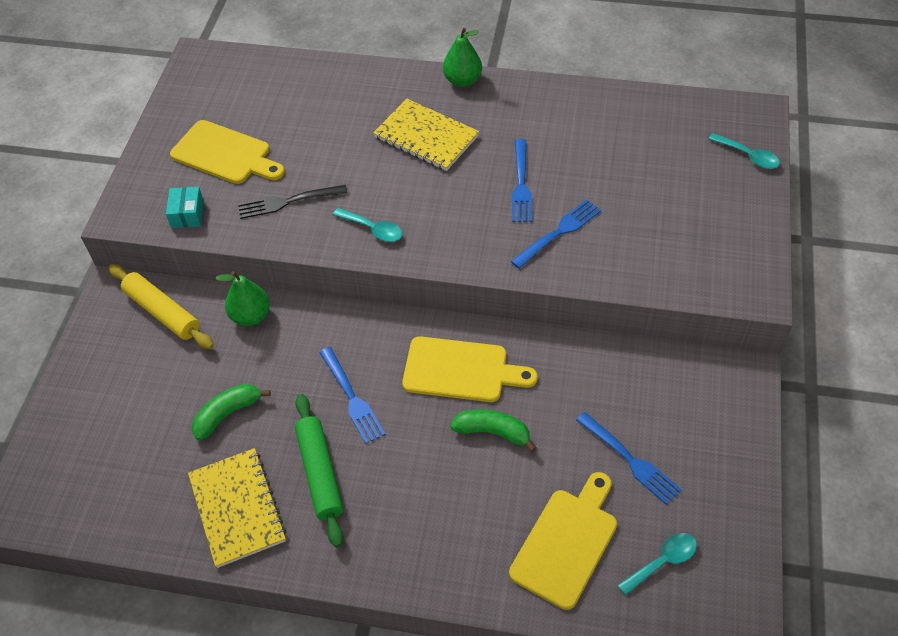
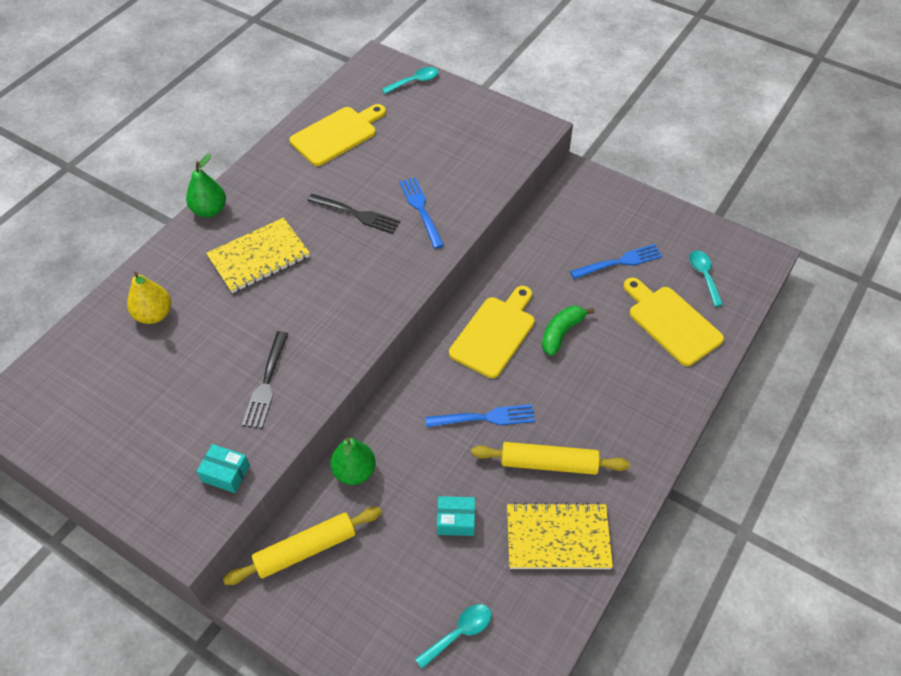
camera: 70 degrees left, 0 degrees up
yellow cutting board [170,120,285,184] -> yellow cutting board moved to [290,104,386,166]
green banana [192,384,271,441] -> turquoise box [437,496,475,536]
green rolling pin [295,394,344,548] -> yellow rolling pin [471,442,630,475]
turquoise spoon [333,208,402,242] -> turquoise spoon moved to [415,604,491,669]
blue fork [512,139,532,222] -> black fork [307,194,400,234]
none -> yellow pear [127,271,171,324]

